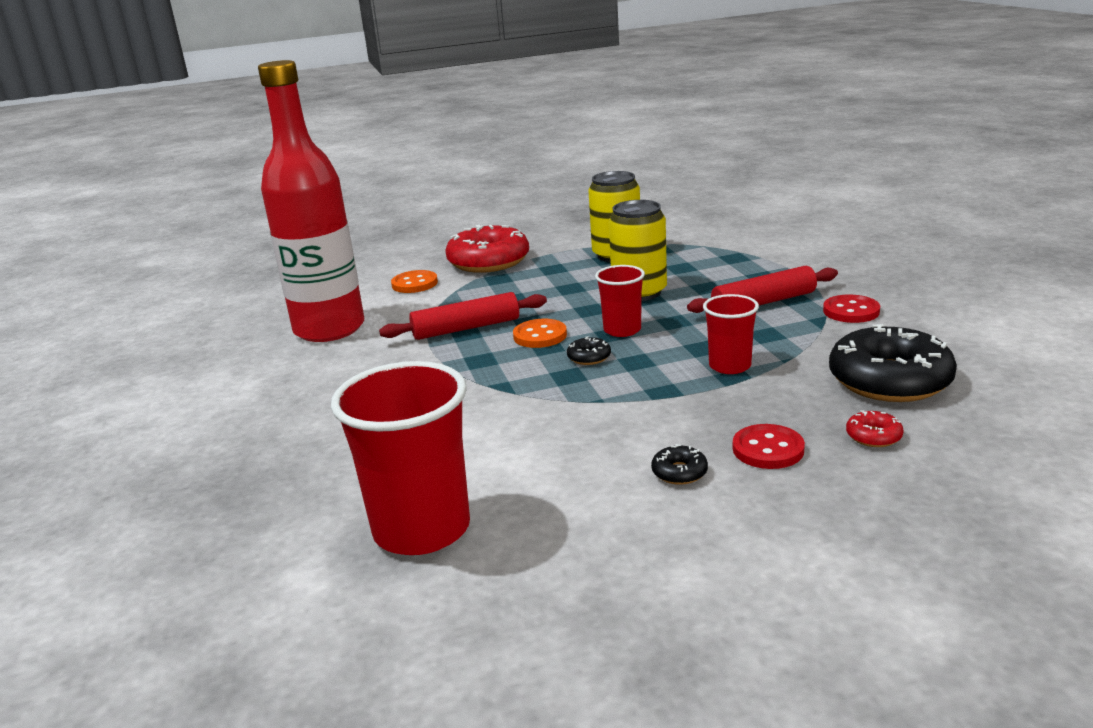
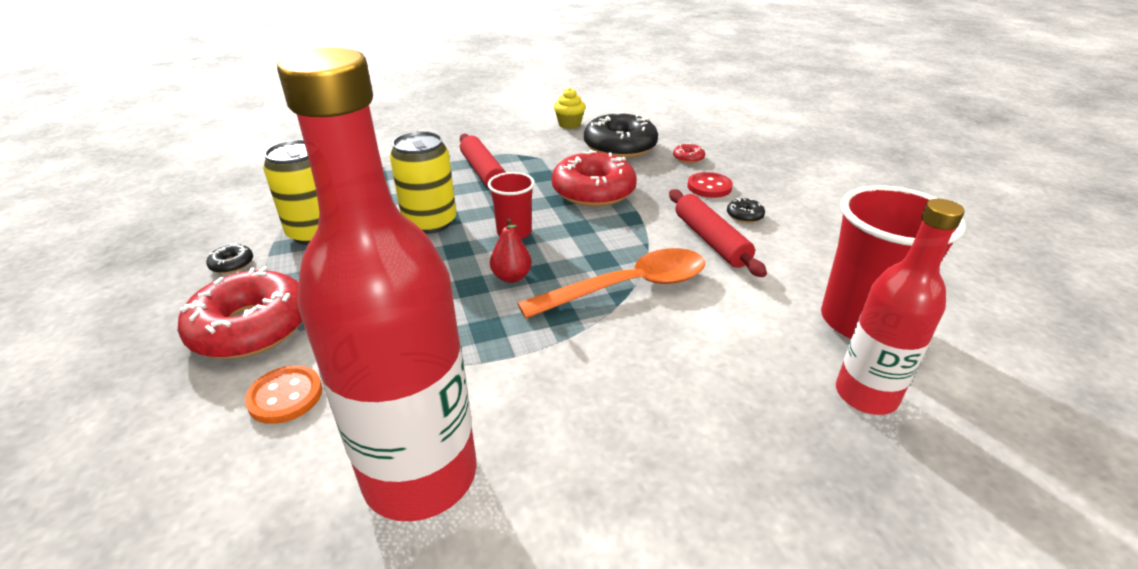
camera: 95 degrees left, 10 degrees up
red rolling pin [379,292,547,340] -> red rolling pin moved to [669,189,767,277]
orange button [513,319,567,348] -> red pear [490,218,532,283]
black donut [567,337,611,365] -> black donut moved to [206,243,253,274]
red cup [703,294,759,374] -> red donut [552,150,637,207]
red button [823,295,880,323] -> none
none -> orange spoon [518,248,705,319]
none -> yellow cupcake [554,88,586,129]
none -> red bottle [836,199,965,415]

